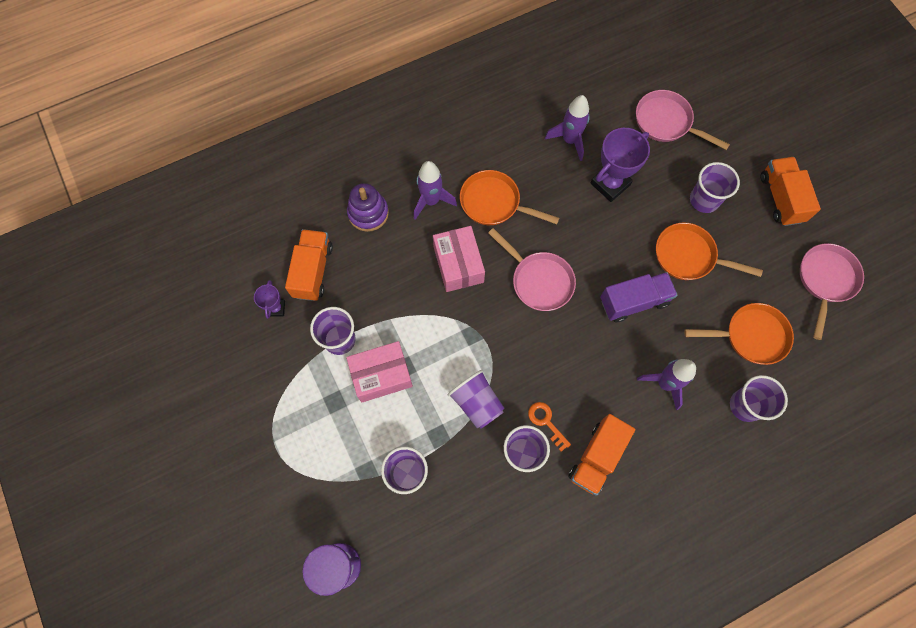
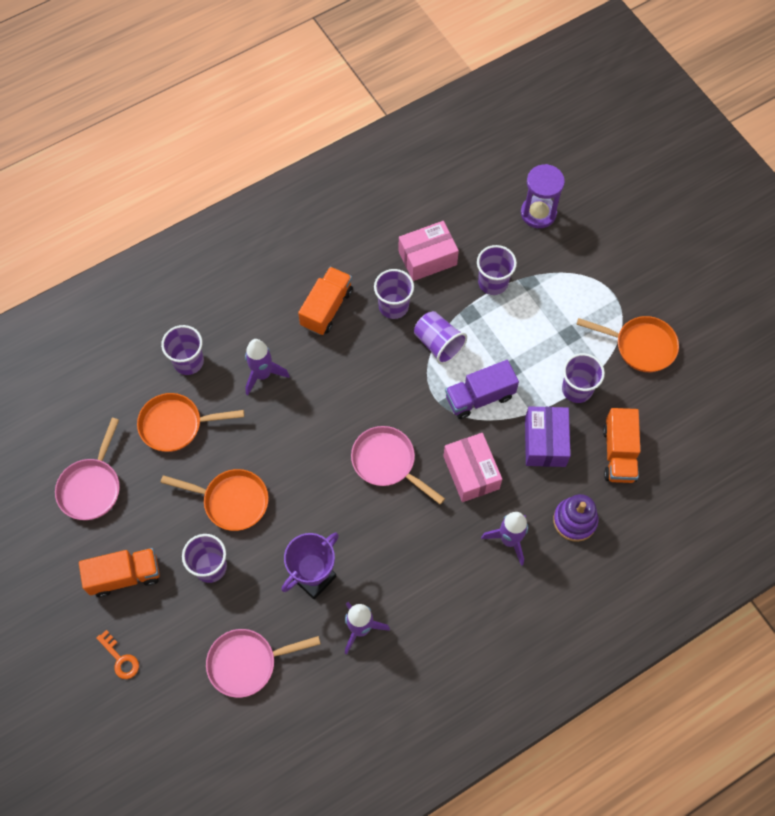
camera: 175 degrees right, 5 degrees down
purple trophy [254,280,285,319] -> none
pink box [346,341,413,402] -> pink box moved to [398,221,459,281]
orange pan [460,170,559,225] -> orange pan moved to [576,316,679,372]
orange key [528,402,571,452] -> orange key moved to [97,630,139,679]
purple truck [600,272,678,322] -> purple truck moved to [445,360,519,419]
pink pan [636,90,730,150] -> pink pan turned 135 degrees clockwise [206,629,321,698]
orange truck [761,157,821,226] -> orange truck turned 90 degrees counterclockwise [79,548,160,597]
none -> purple box [525,406,571,467]

